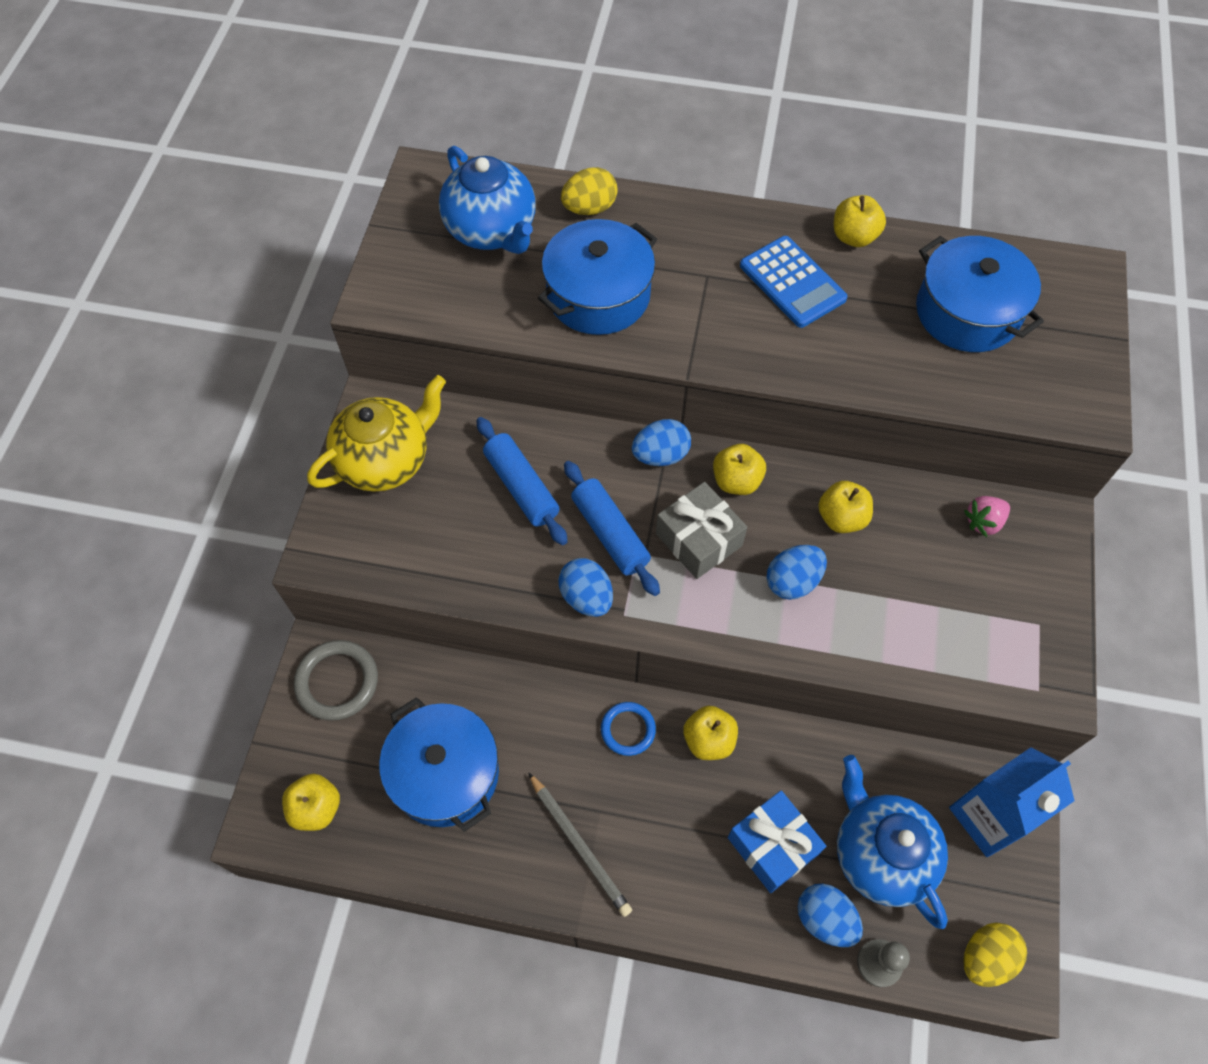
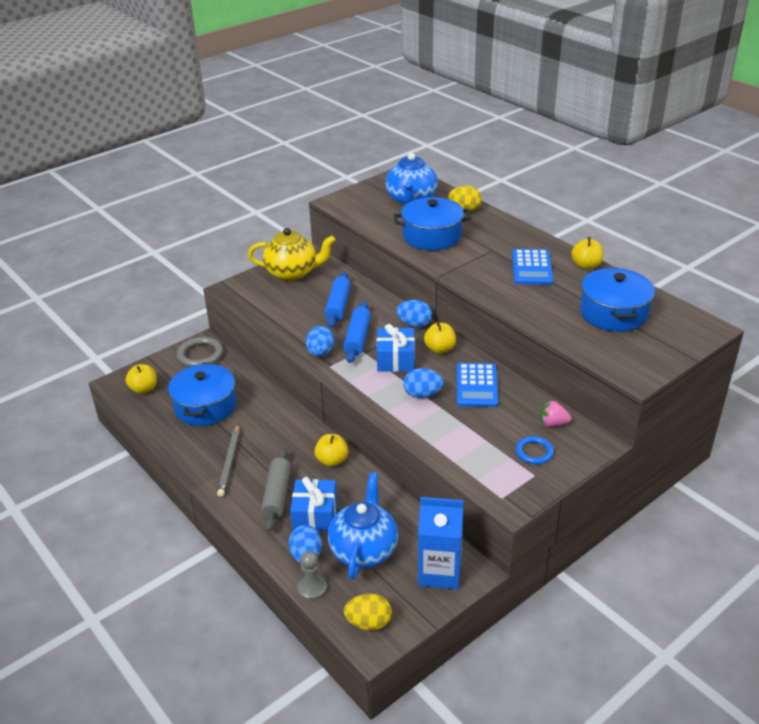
camera: 40 degrees right, 25 degrees down
blue ring [601,702,656,756] -> blue ring moved to [516,436,554,464]
grey gift [656,482,747,579] -> blue gift [377,324,415,372]
yellow apple [818,481,873,533] -> blue calculator [457,363,498,407]
none -> grey rolling pin [261,448,291,532]

